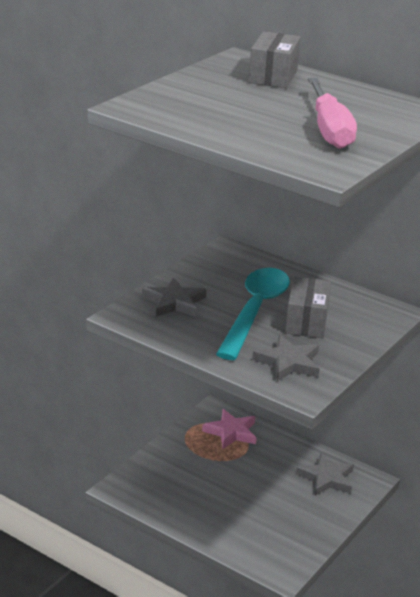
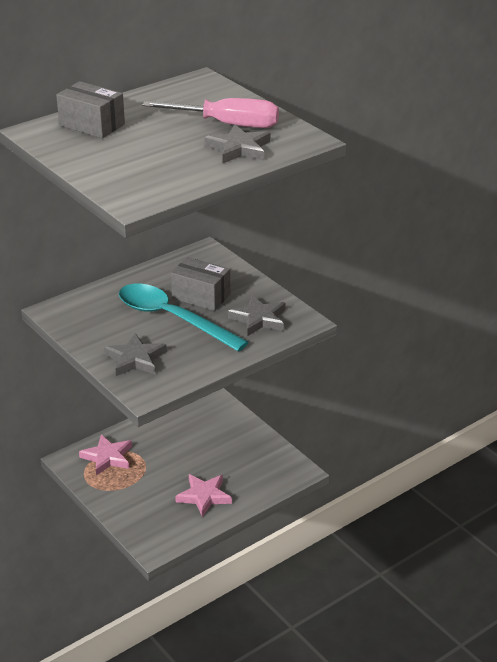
camera: 70 degrees left, 5 degrees up
grey star [296,453,354,496] -> grey star moved to [204,124,270,163]
none -> pink star [175,474,232,517]

